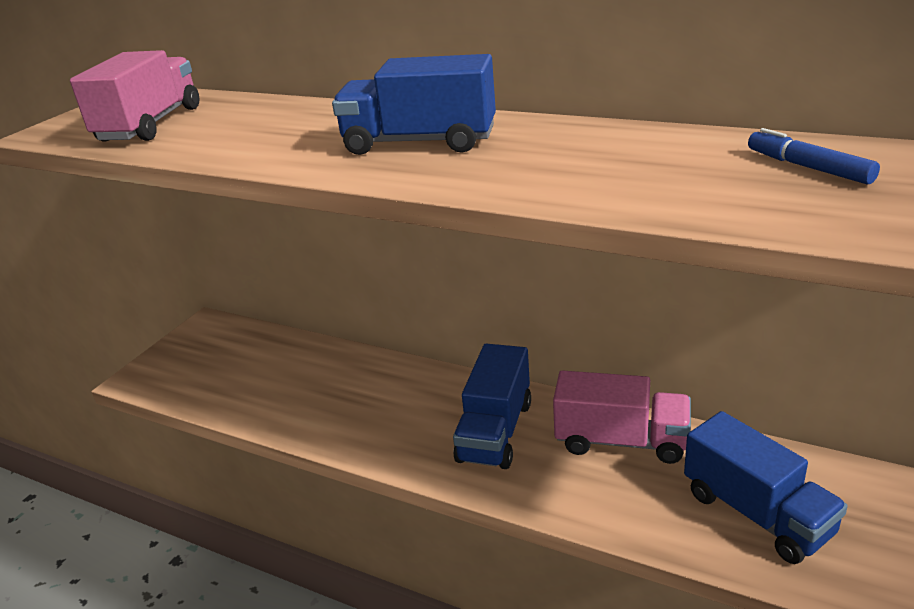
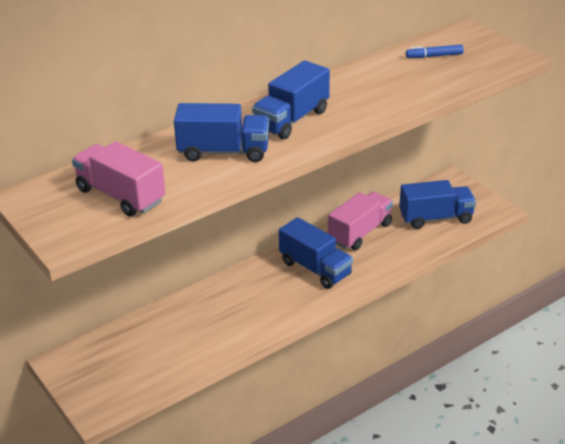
camera: 65 degrees left, 5 degrees up
none -> blue truck [174,103,269,162]

